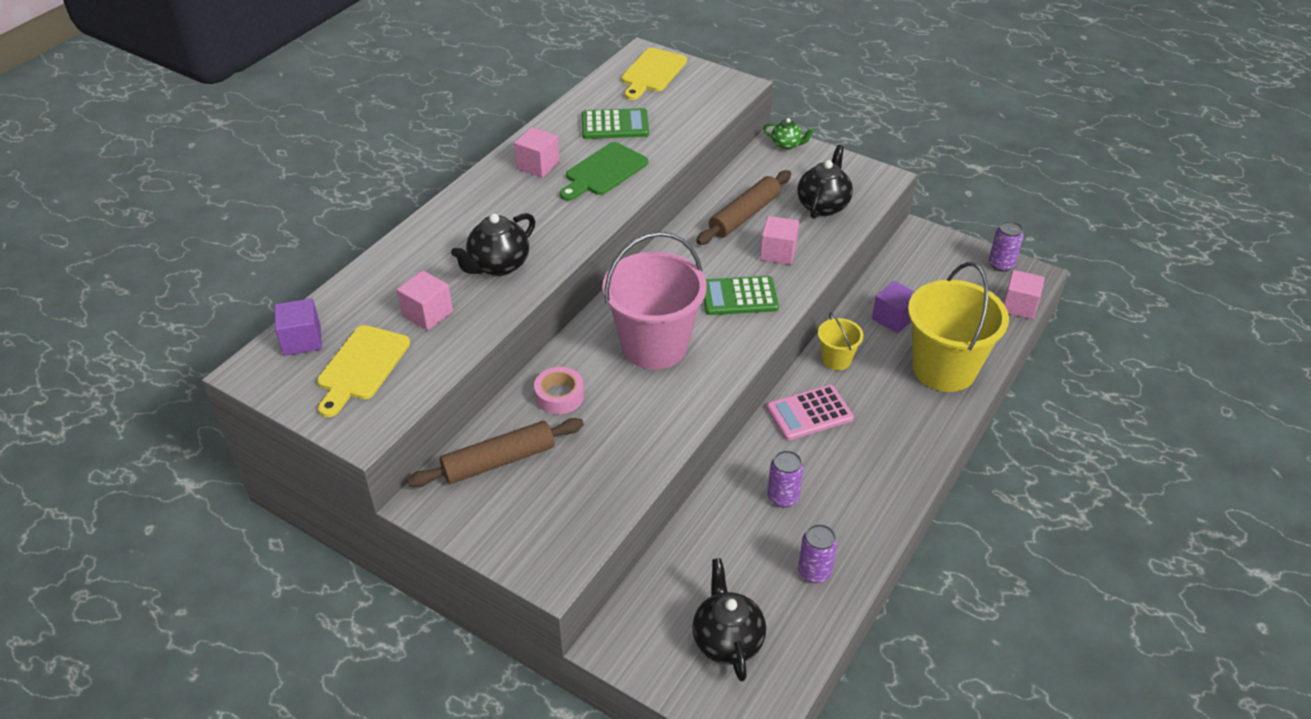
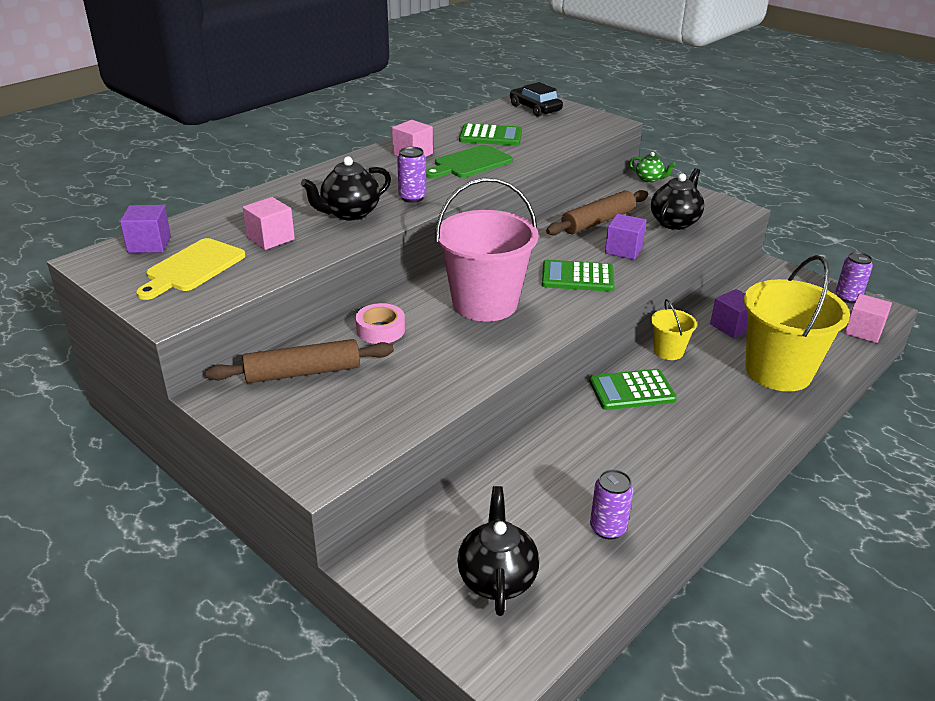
camera: 10 degrees right, 10 degrees down
yellow cutting board [621,48,687,100] -> black car [510,82,563,117]
pink cube [760,216,799,265] -> purple cube [605,214,647,260]
pink calculator [767,385,854,440] -> green calculator [589,369,677,410]
purple can [768,450,804,508] -> purple can moved to [397,147,426,203]

